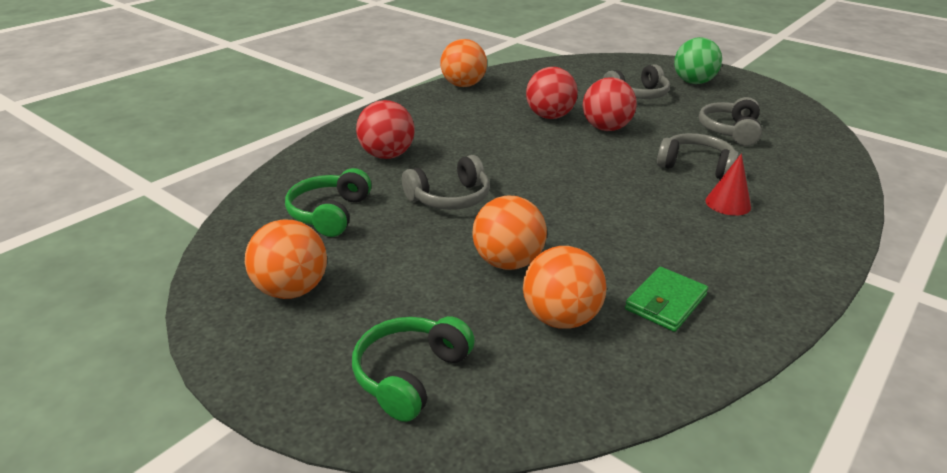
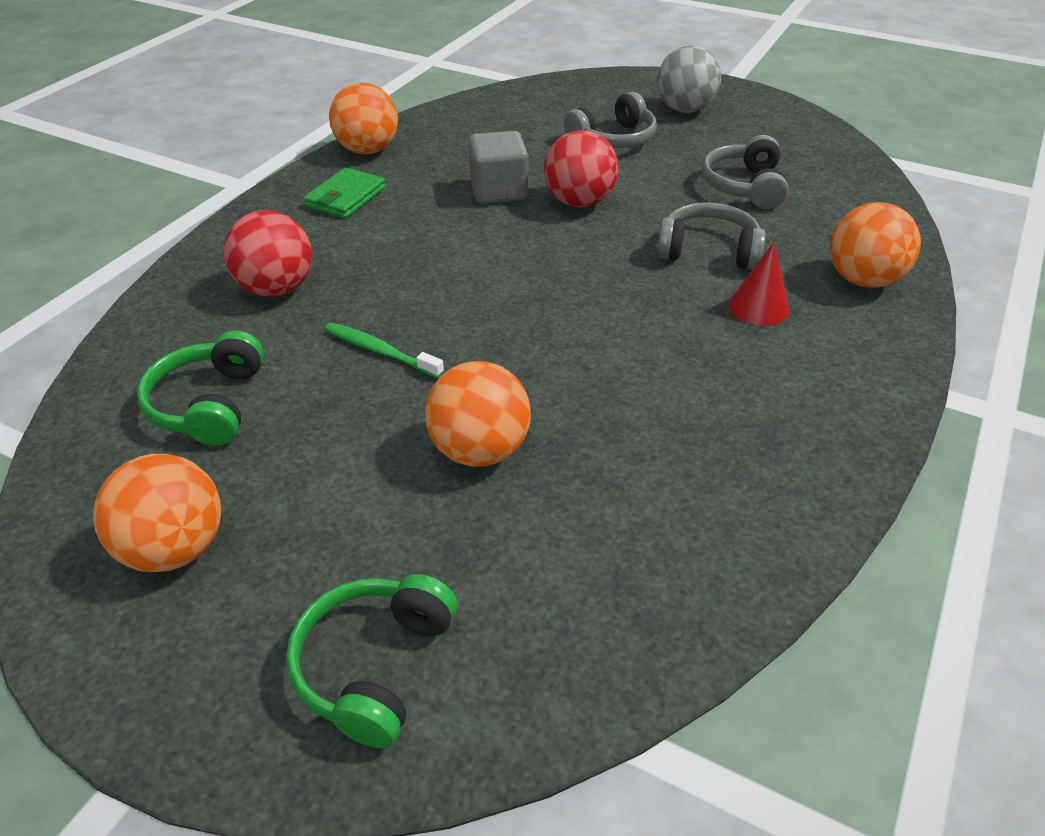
camera: 10 degrees left, 10 degrees up
grey headphones [402,155,490,210] -> green toothbrush [325,323,444,378]
orange ball [523,246,607,329] -> orange ball moved to [830,202,921,288]
red ball [526,67,578,119] -> grey cube [468,131,528,204]
green wallet [625,267,708,332] -> green wallet moved to [303,167,386,218]
green ball [674,37,722,84] -> grey ball [657,45,721,113]

